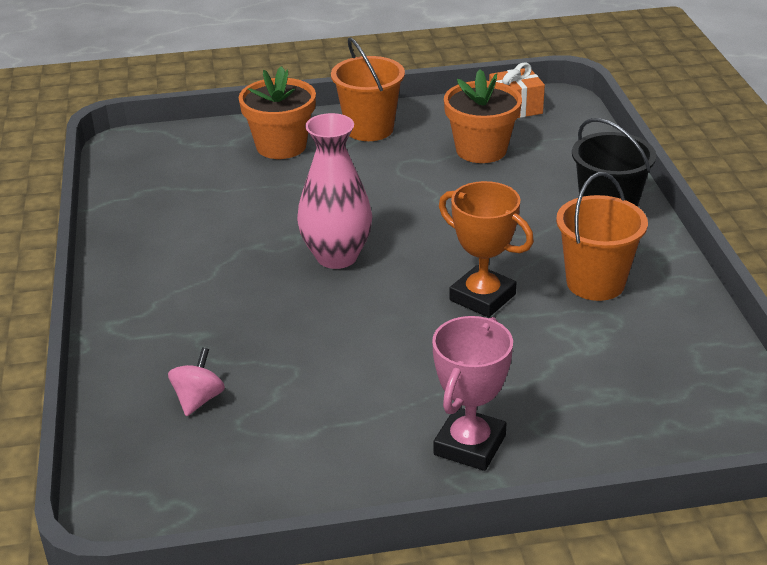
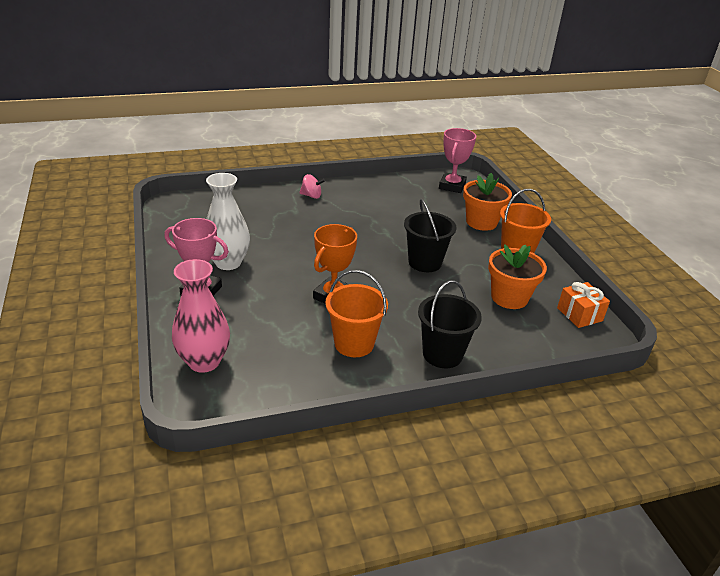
camera: 80 degrees right, 0 degrees up
pink spinning top [168,347,225,416] -> pink spinning top moved to [299,174,325,199]
pink vase [297,113,372,269] -> pink vase moved to [172,259,230,373]
none -> white vase [206,173,250,270]
none -> black bucket [404,199,456,272]
none -> pink trophy [439,128,476,193]

